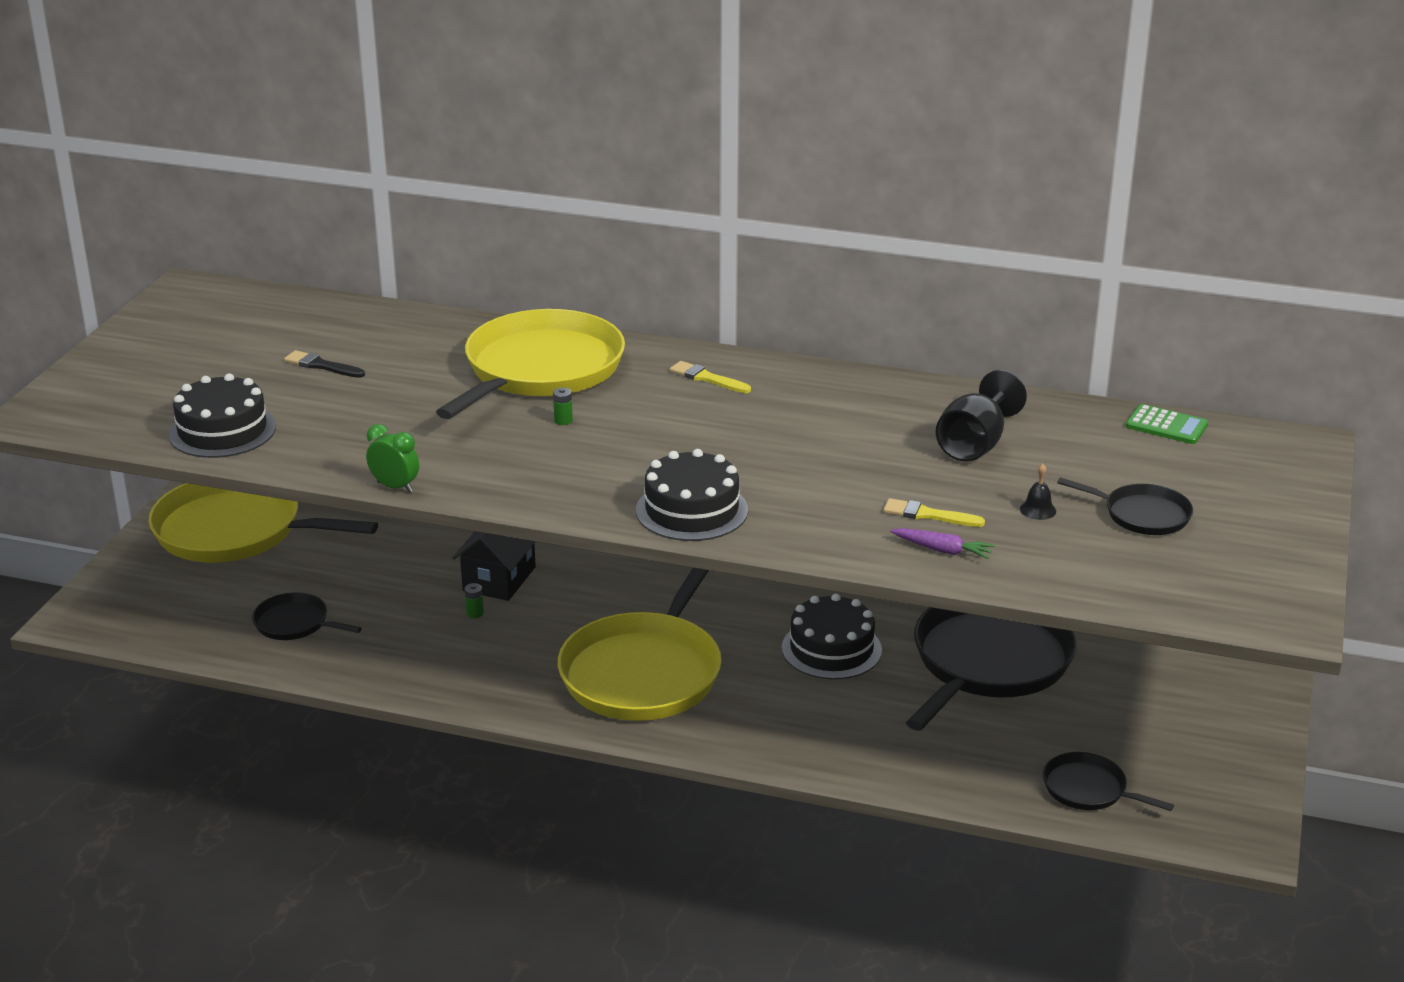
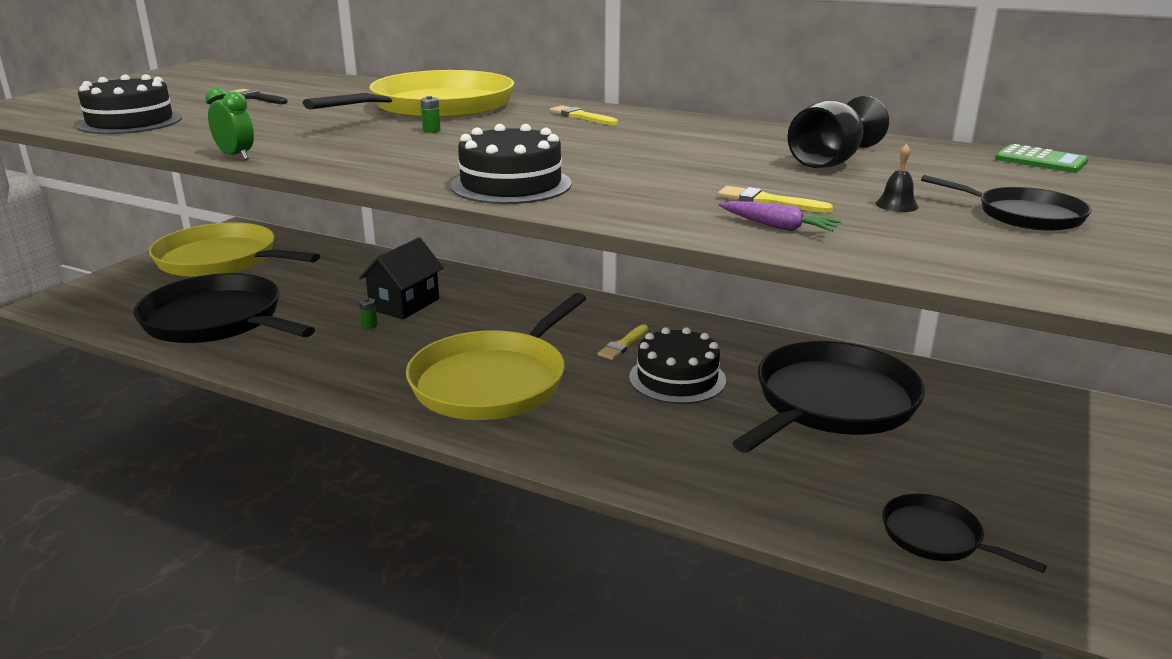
camera: 10 degrees right, 5 degrees down
black pan [252,592,362,640] -> black pan [133,273,315,343], size x2.12
none -> yellow brush [598,324,648,360]

